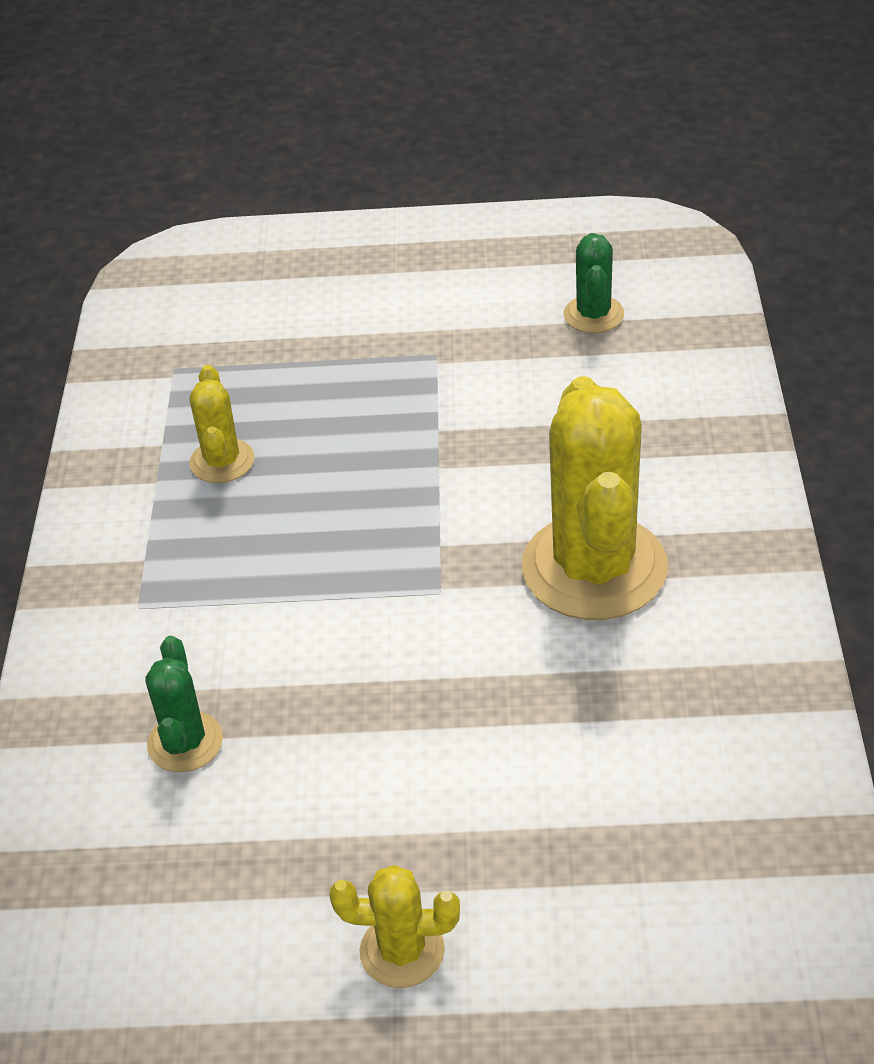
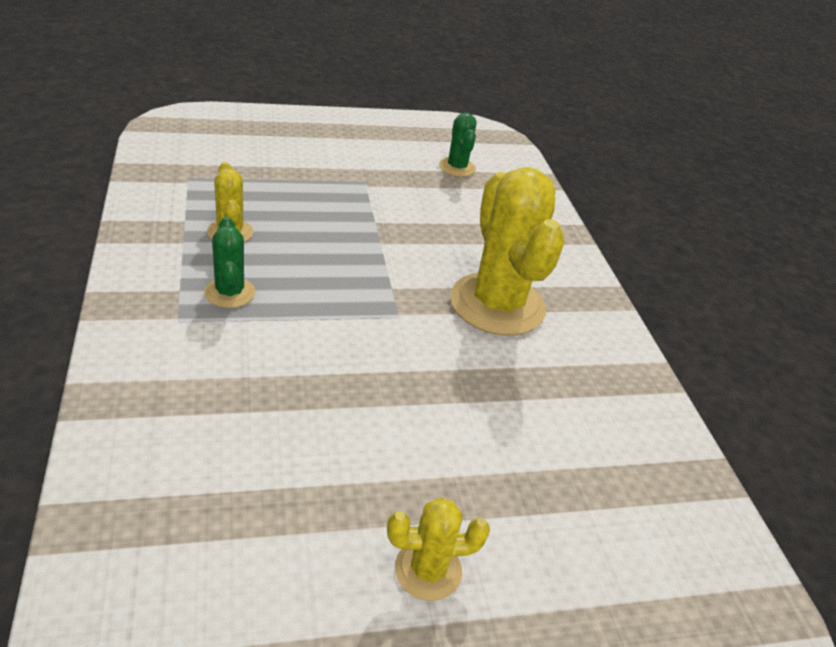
camera: 20 degrees left, 5 degrees down
green cactus [145,636,223,772] -> green cactus moved to [204,217,255,308]

